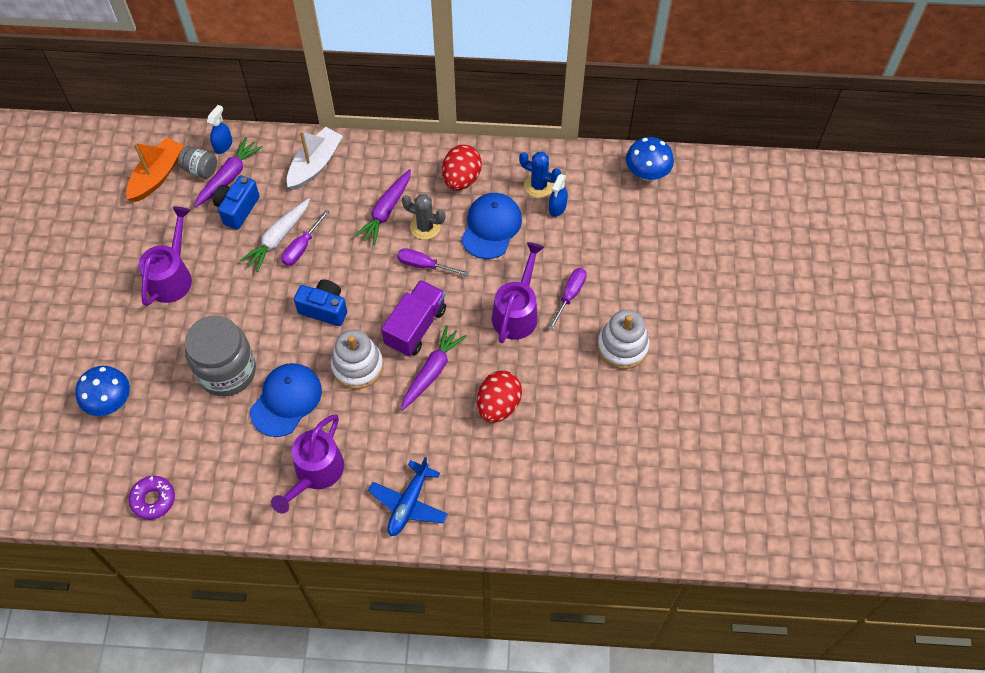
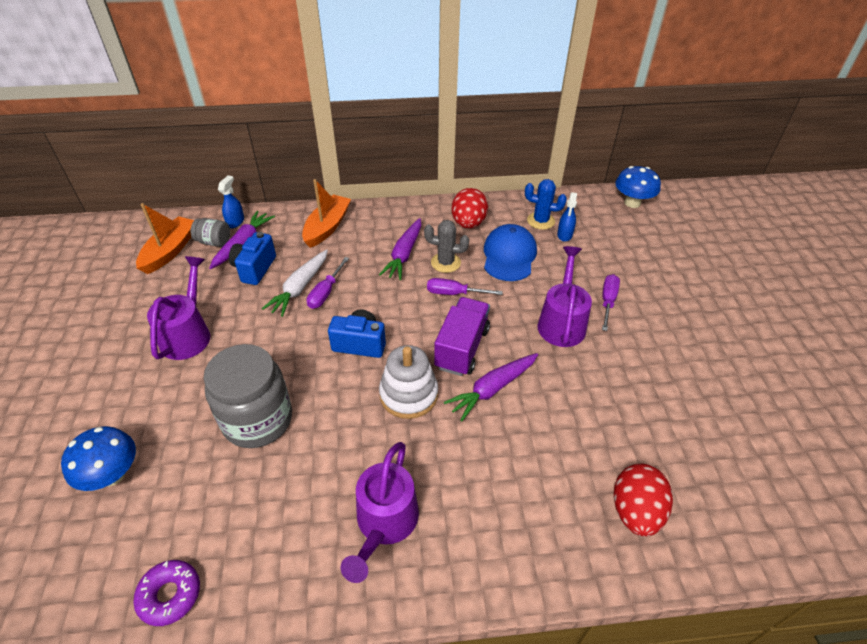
camera: 10 degrees left, 15 degrees down
blue cap [250,363,322,437] -> none
white boat [287,127,343,190] -> orange boat [302,179,351,248]
blue plane [368,457,448,536] -> none
purple carrot [401,325,467,411] -> purple carrot turned 150 degrees counterclockwise [444,353,538,421]
red egg [477,371,522,423] -> red egg moved to [614,464,673,536]
white stacking toy [598,309,650,369] -> none

